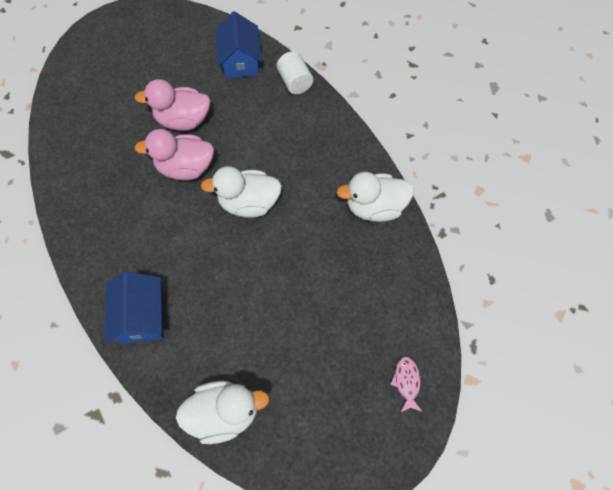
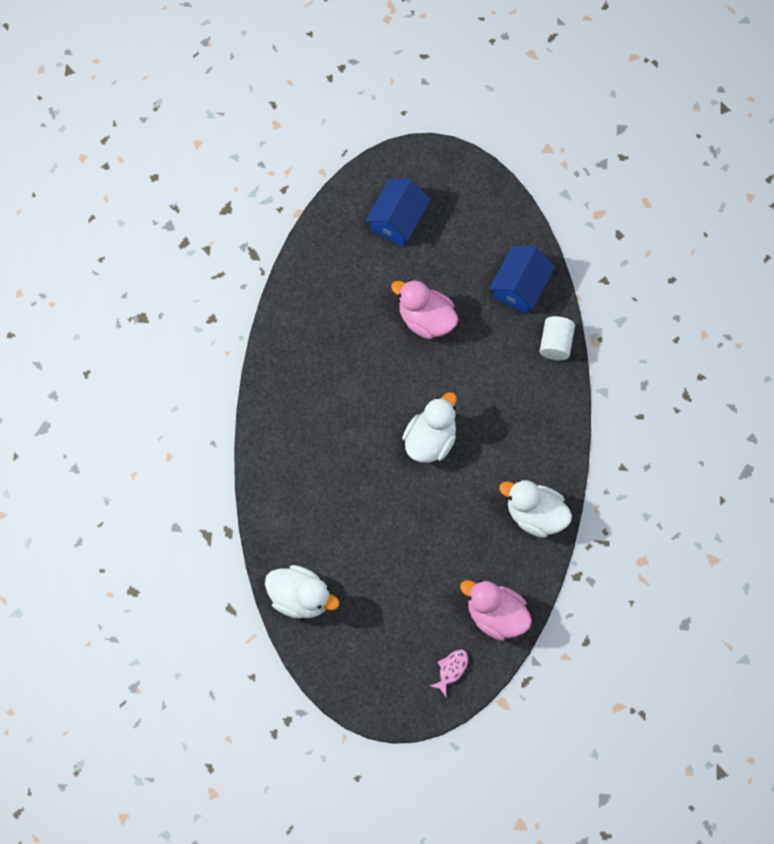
camera: 35 degrees right, 5 degrees up
blue house [104,272,163,344] -> blue house moved to [365,179,431,246]
pink duck [134,129,214,180] -> pink duck moved to [460,580,532,641]
white duck [201,166,282,218] -> white duck turned 90 degrees clockwise [402,392,457,463]

